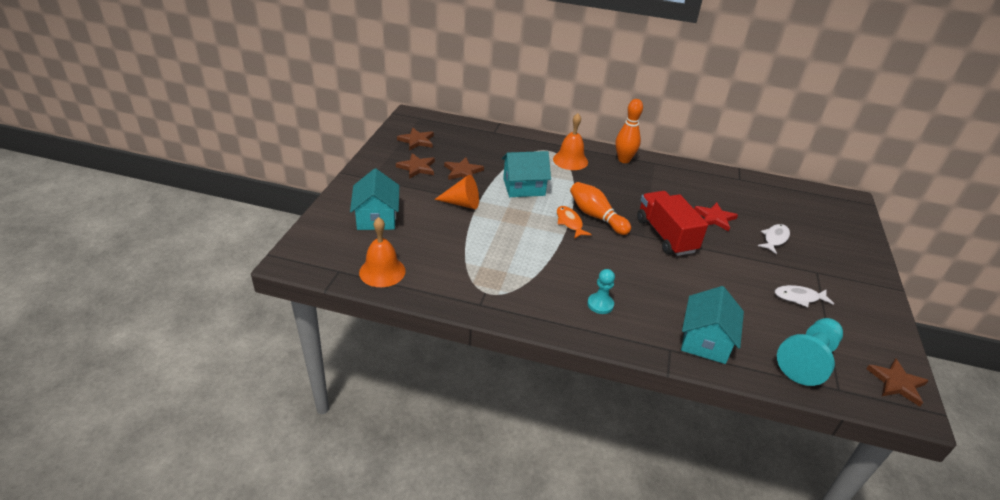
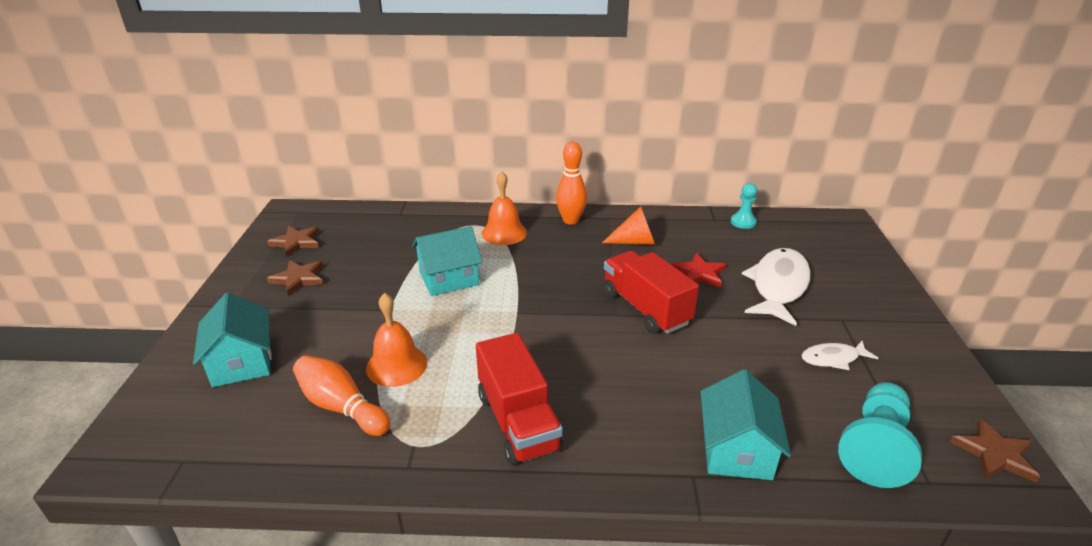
camera: 10 degrees left, 5 degrees down
orange bell [359,217,406,287] -> orange bell moved to [366,293,427,387]
orange cone [434,175,479,209] -> orange cone moved to [602,206,655,245]
brown star [444,157,484,180] -> none
orange fish [557,206,592,239] -> none
orange bowling pin [570,182,631,235] -> orange bowling pin moved to [293,355,391,436]
turquoise pawn [587,269,615,314] -> turquoise pawn moved to [731,183,757,229]
white fish [758,224,790,254] -> white fish [742,248,811,326], size x1.93
none -> red truck [476,333,564,466]

